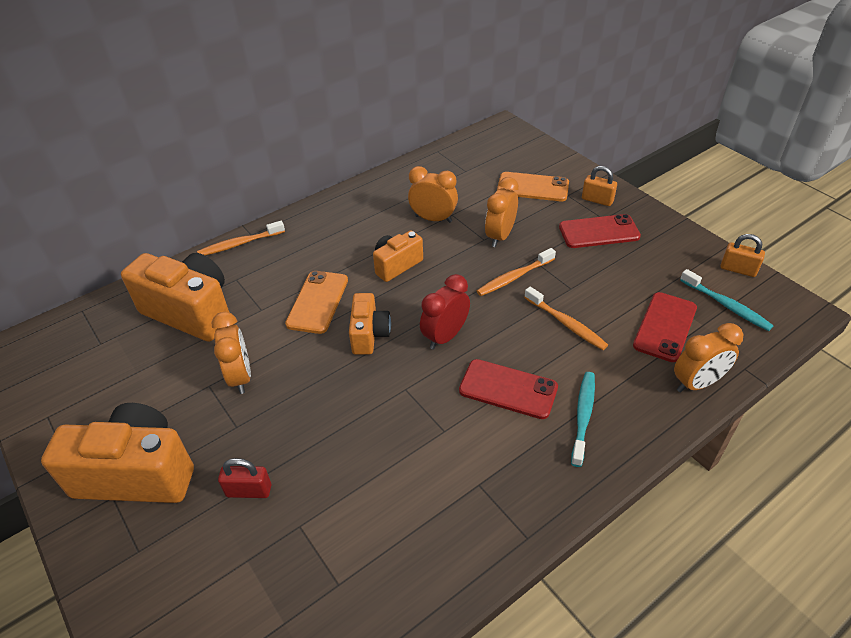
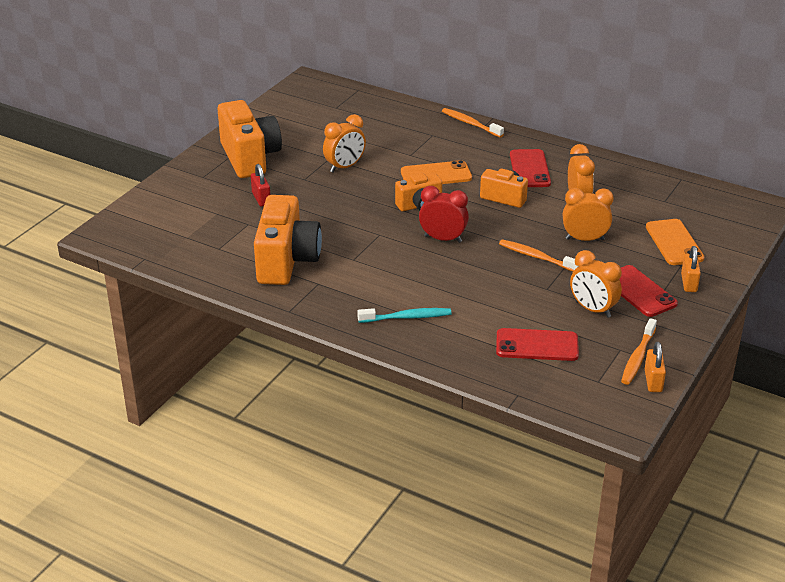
camera: 65 degrees right, 10 degrees down
orange camera [121,253,230,342] -> orange camera moved to [254,195,322,285]
red phone [459,359,558,419] -> red phone moved to [510,149,551,187]
orange toothbrush [524,287,608,350] -> orange toothbrush moved to [621,318,657,385]
orange clock [674,323,743,392] -> orange clock moved to [570,250,622,318]
turquoise toothbrush [680,269,774,331] -> none

